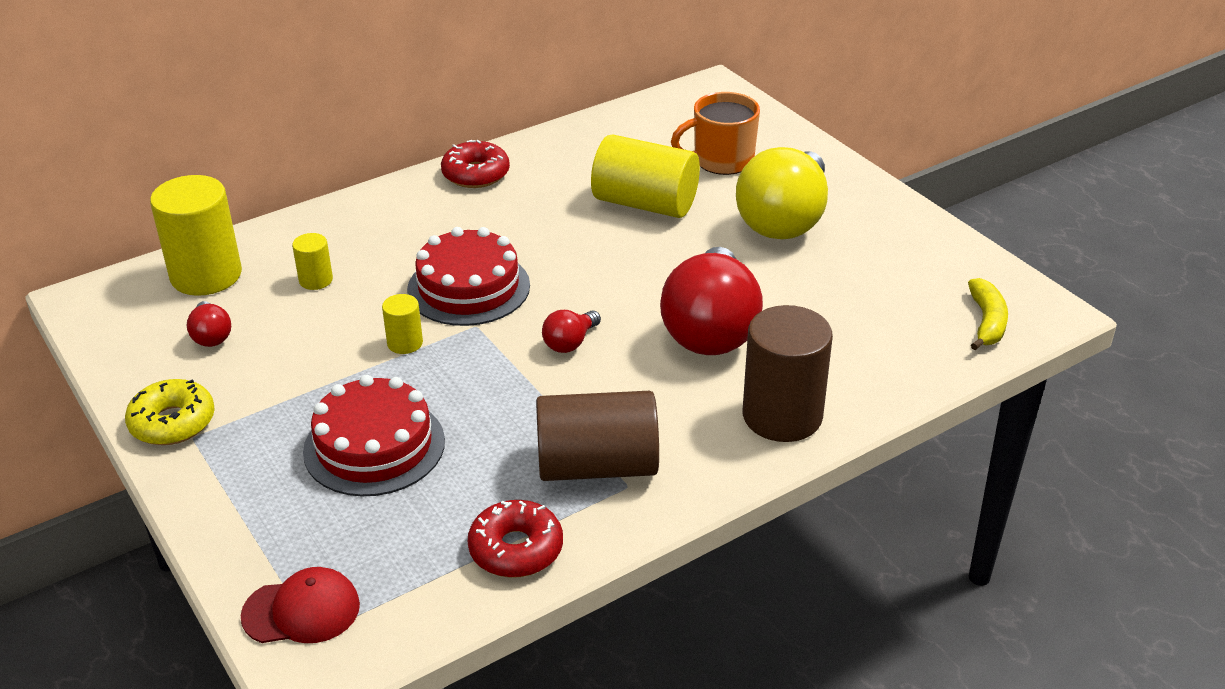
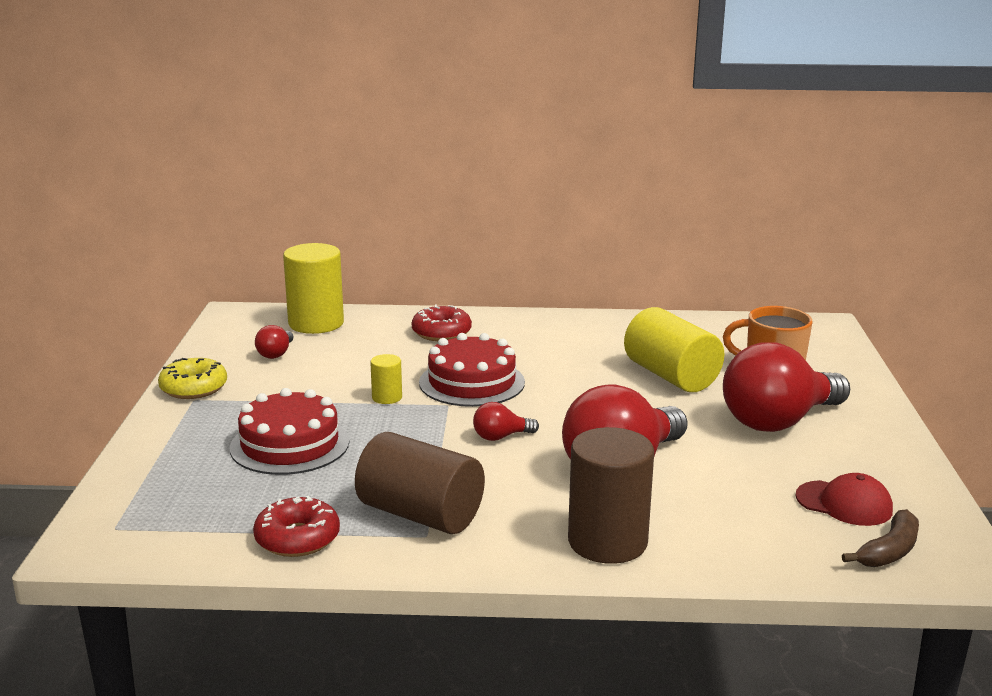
camera: 35 degrees right, 15 degrees down
red cap [240,567,360,643] -> red cap moved to [795,473,893,526]
yellow cylinder [292,233,333,290] -> none
red donut [441,140,510,188] -> red donut moved to [412,304,472,341]
yellow light bulb [736,147,828,239] -> red light bulb [723,342,850,432]
yellow banana [968,278,1008,350] -> brown banana [842,509,919,567]

